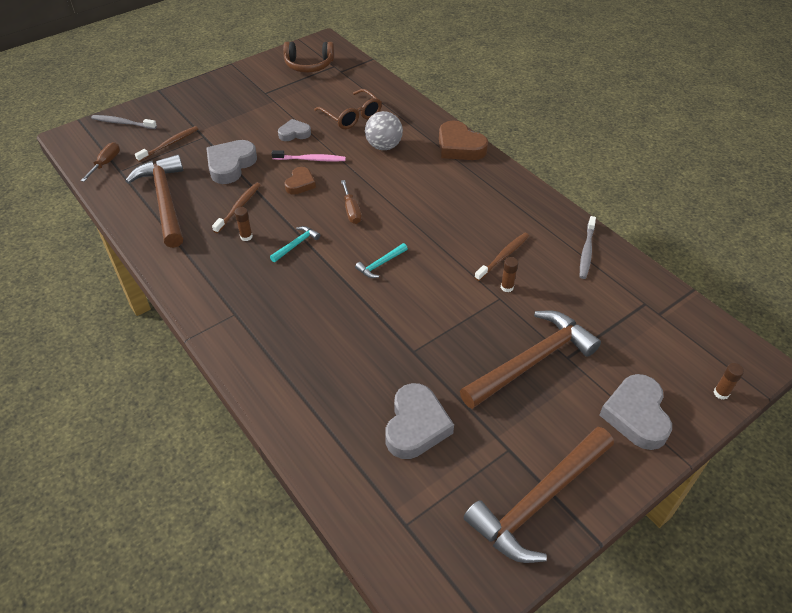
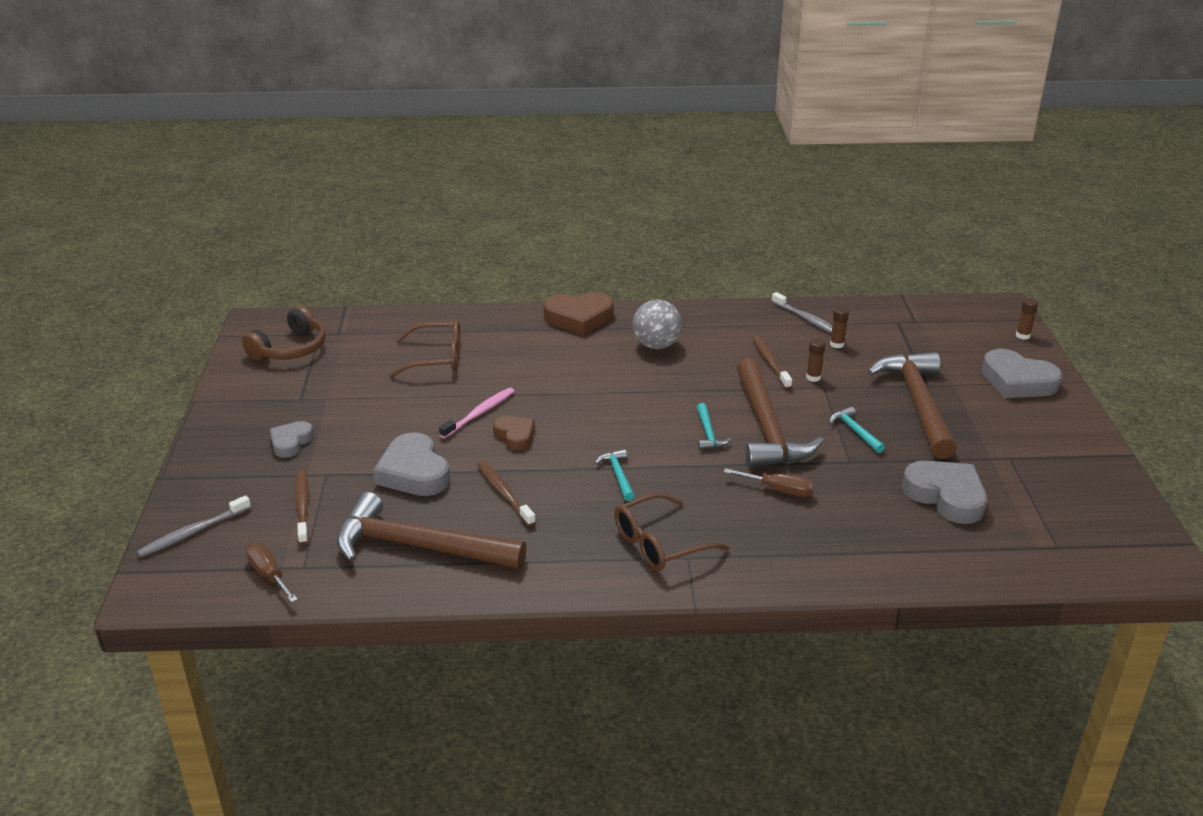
camera: 55 degrees left, 15 degrees down
brown glue stick [234,207,253,241] -> brown glue stick moved to [830,306,849,348]
grey heart [278,119,311,141] -> grey heart moved to [270,421,314,458]
brown screwdriver [341,180,362,224] -> brown screwdriver moved to [724,468,814,497]
grey ball [365,111,403,150] -> grey ball moved to [633,300,682,349]
brown hammer [463,427,614,563] -> brown hammer moved to [737,358,824,468]
none -> brown glasses [614,492,729,571]
none -> turquoise hammer [829,407,885,453]

